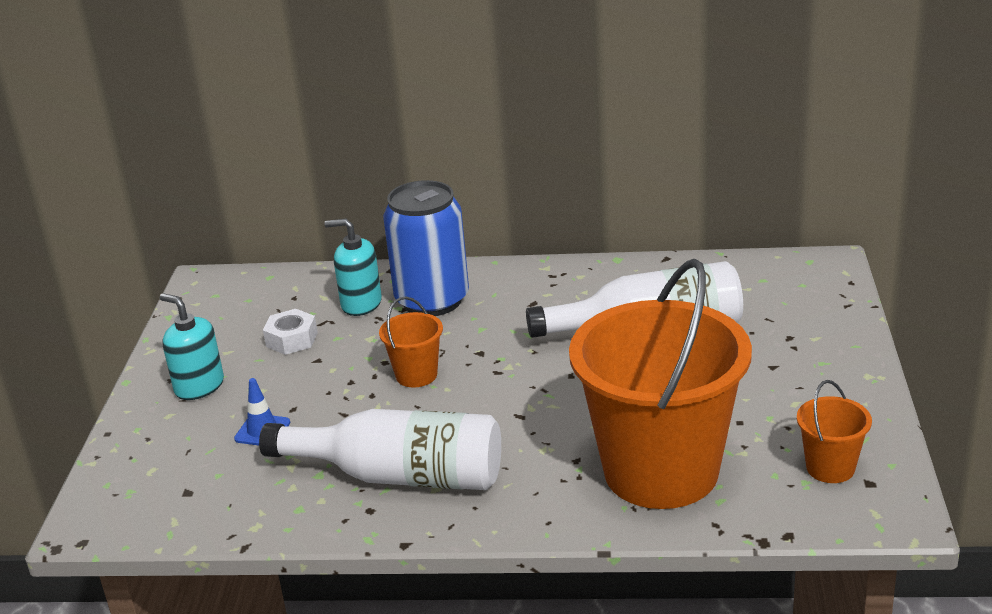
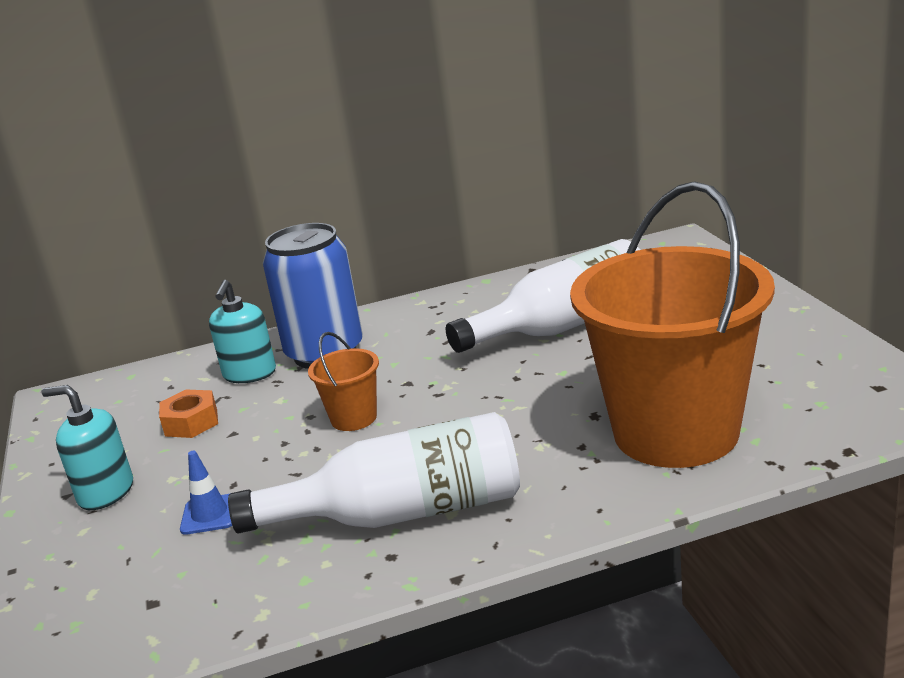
camera: 20 degrees left, 5 degrees down
white nut [263,309,318,355] -> orange nut [159,390,218,438]
turquoise soap dispenser [325,218,382,316] -> turquoise soap dispenser turned 75 degrees counterclockwise [209,280,276,383]
orange bucket [797,380,872,483] -> none

